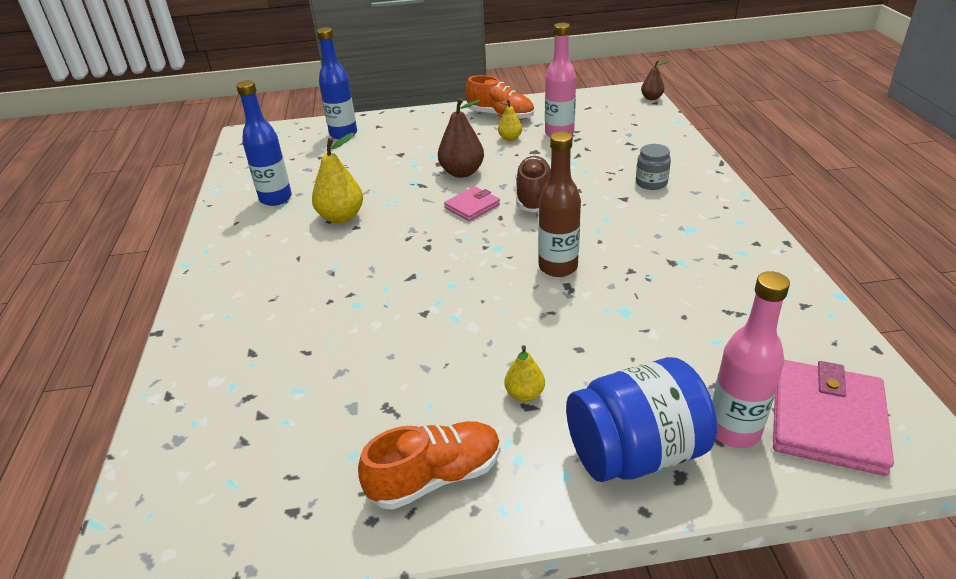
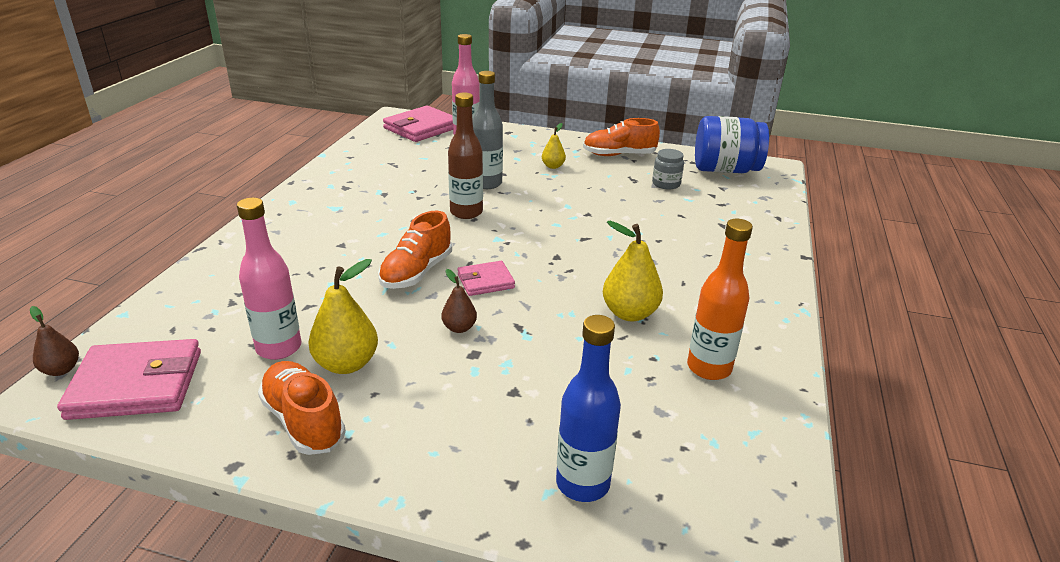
camera: 160 degrees left, 5 degrees down
blue bottle [236,80,292,206] -> orange bottle [687,219,753,380]
brown pear [438,98,484,178] -> brown pear [441,269,477,333], size x0.57
yellow pear [498,99,522,141] -> yellow pear [308,259,378,374], size x1.75
brown shoe [515,156,551,212] -> orange shoe [378,211,452,289]
blue jar [566,357,717,482] -> blue jar moved to [695,116,769,173]
grey jar [636,144,671,190] -> grey jar moved to [652,149,684,189]
none -> pink wallet [57,339,201,420]
none -> grey bottle [473,71,503,189]

